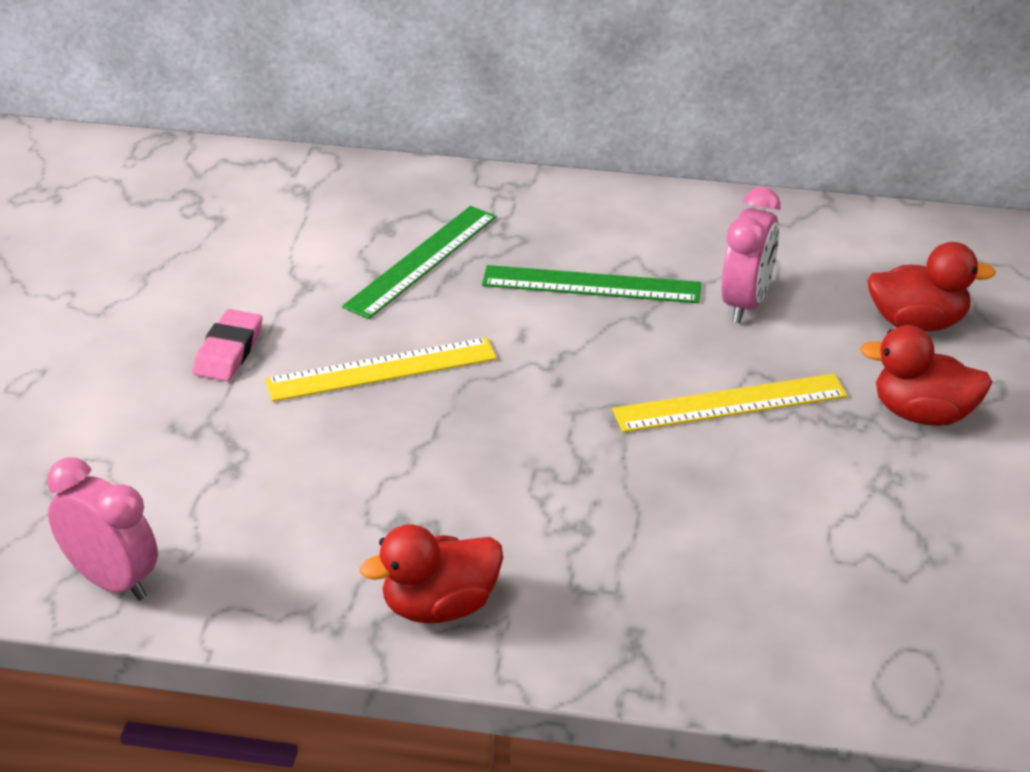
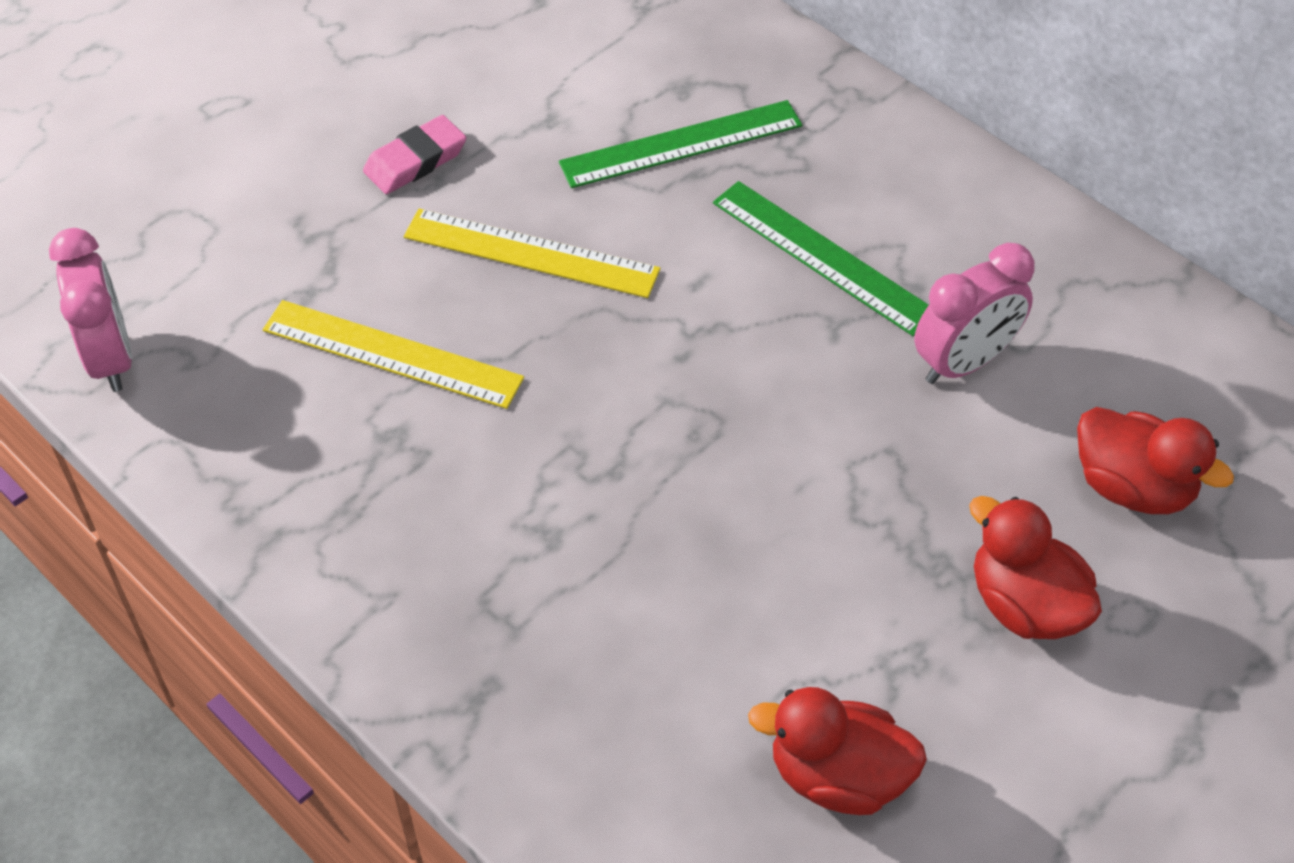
camera: 35 degrees right, 15 degrees up
red duck [360,524,503,623] -> red duck moved to [748,687,927,815]
yellow ruler [612,374,847,432] -> yellow ruler moved to [263,300,524,409]

